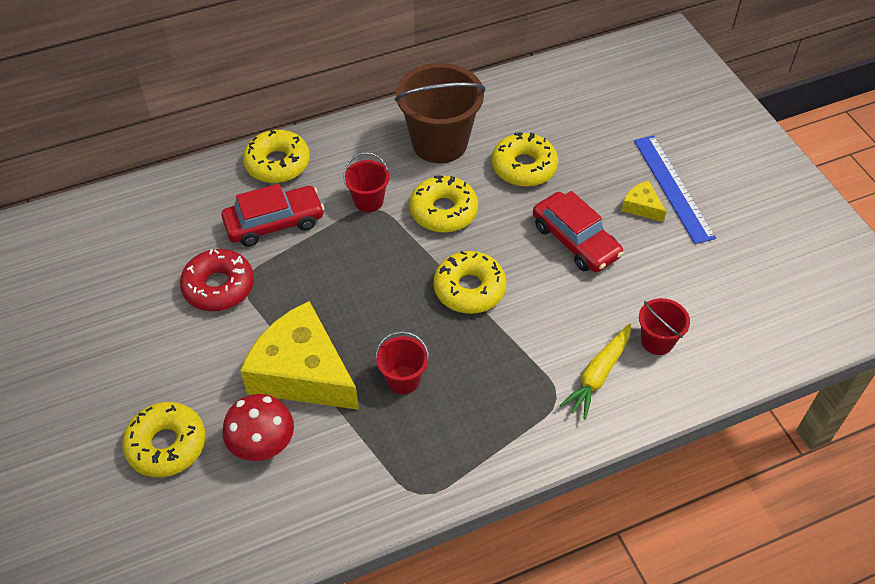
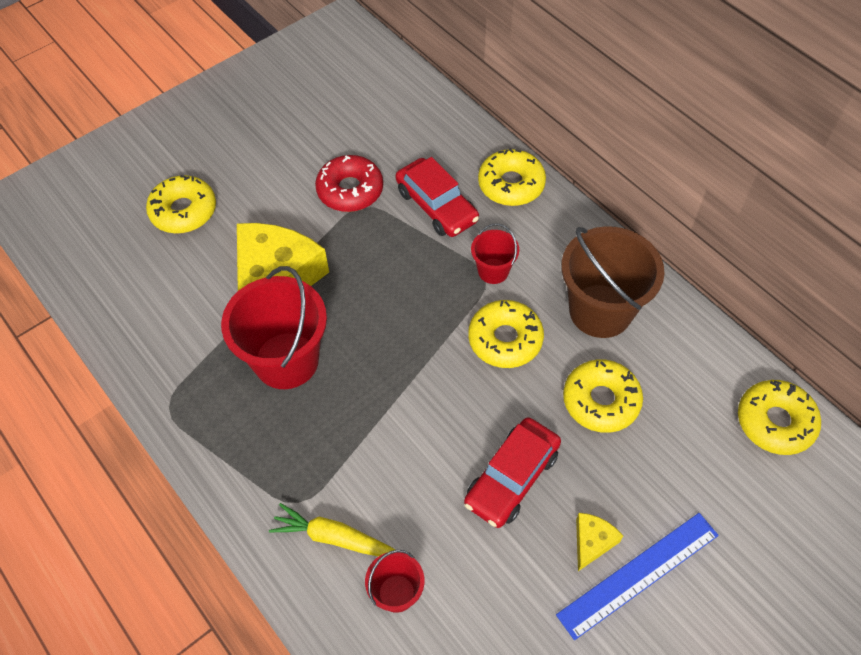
camera: 75 degrees right, 5 degrees up
red mushroom [223,394,294,461] -> none
red bucket [375,331,429,394] -> red bucket [221,266,327,389], size x1.97
yellow donut [433,251,507,314] -> yellow donut moved to [738,380,821,455]

